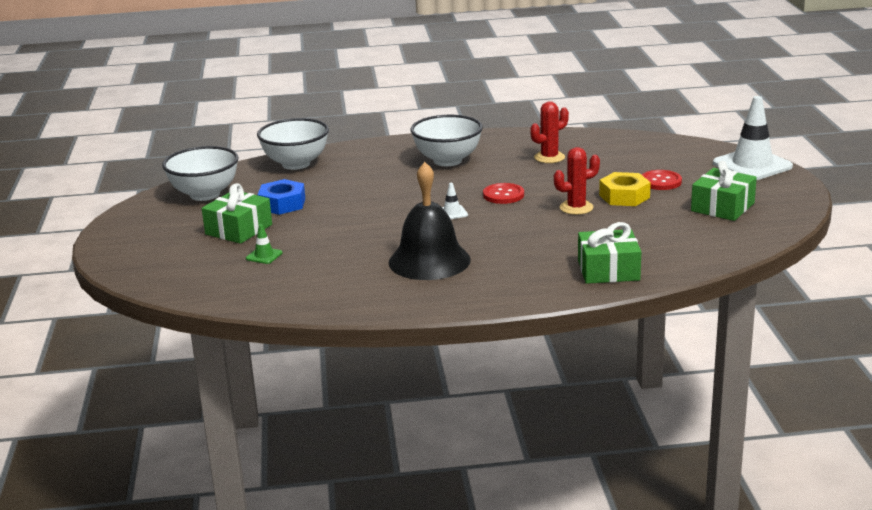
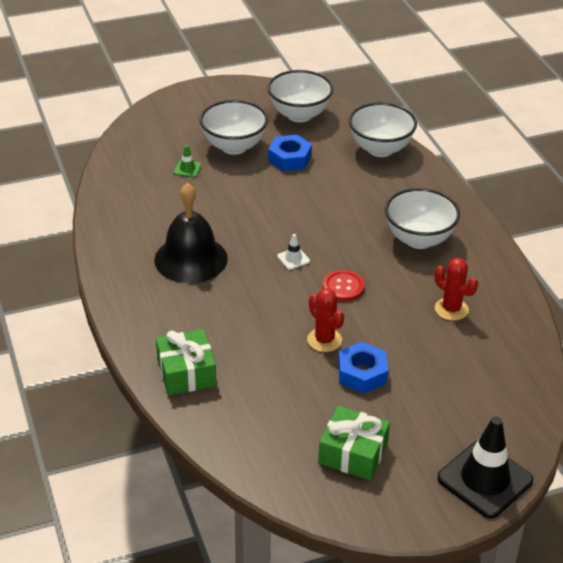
camera: 75 degrees right, 15 degrees up
green gift [202,183,272,244] -> white bowl [200,100,268,155]
yellow nut [599,172,651,206] -> blue nut [338,342,388,393]
red button [642,170,682,190] -> none
white traffic cone [713,96,793,180] -> black traffic cone [437,416,533,518]

